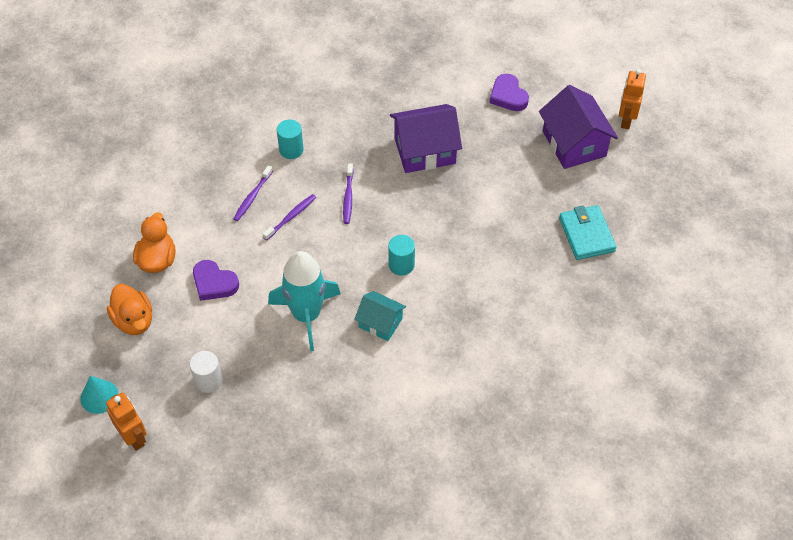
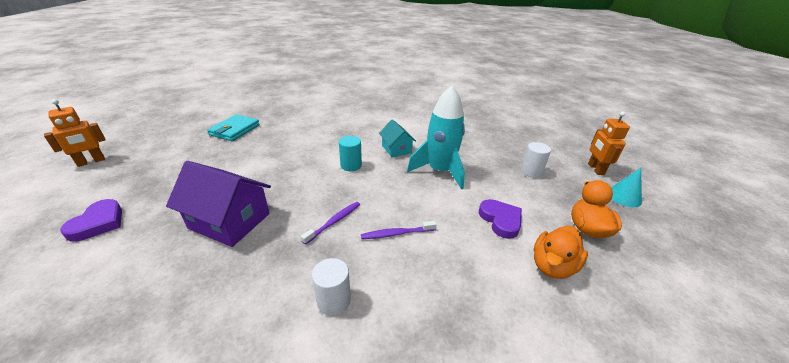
camera: 145 degrees left, 20 degrees down
purple toothbrush [233,165,273,221] -> none
turquoise cylinder [277,119,304,159] -> white cylinder [312,258,351,316]
purple house [539,85,618,169] -> none

